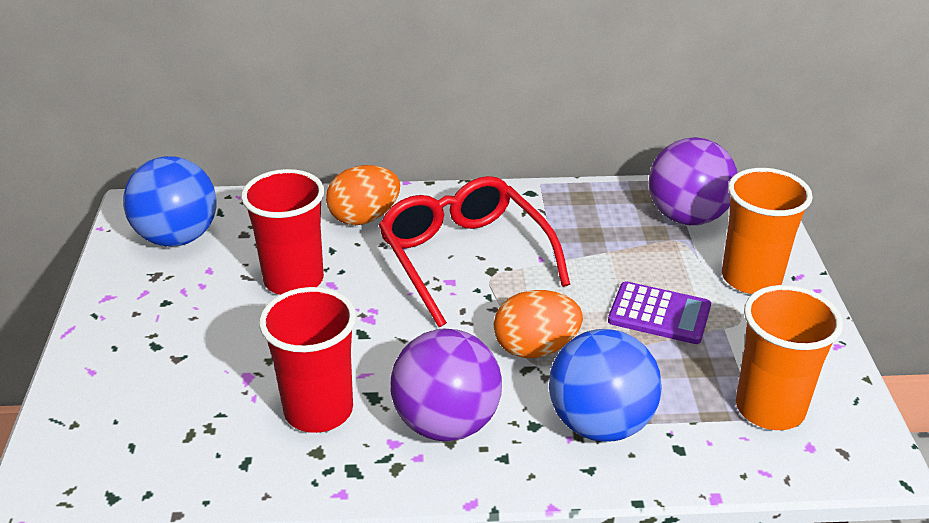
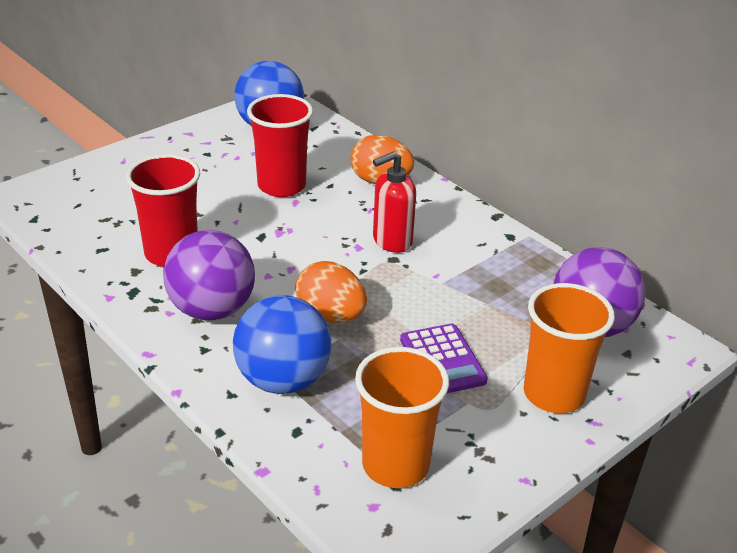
camera: 50 degrees right, 0 degrees up
red glasses [379,176,570,327] -> red soap dispenser [373,151,416,253]

